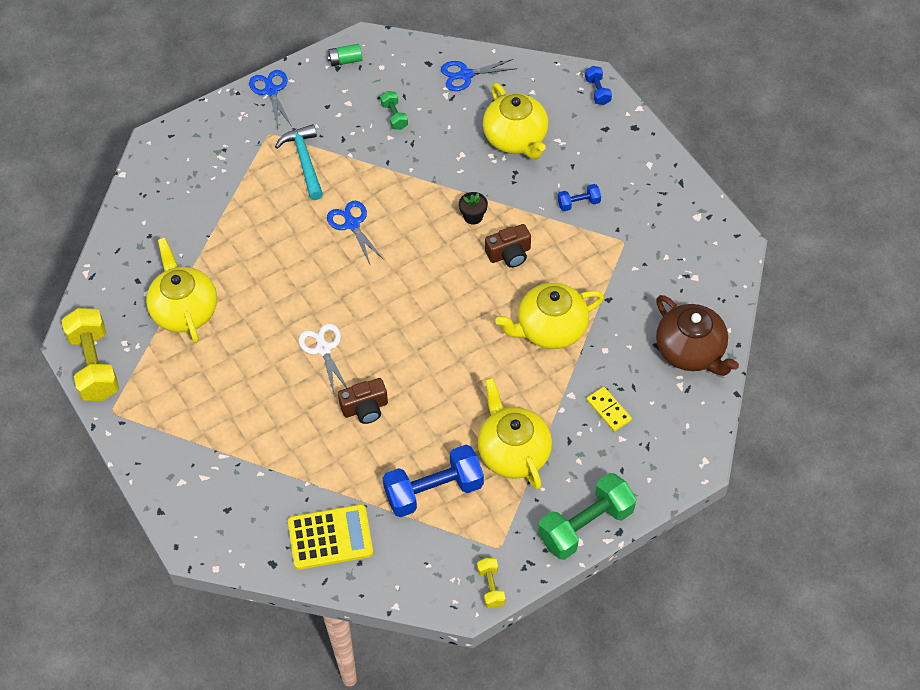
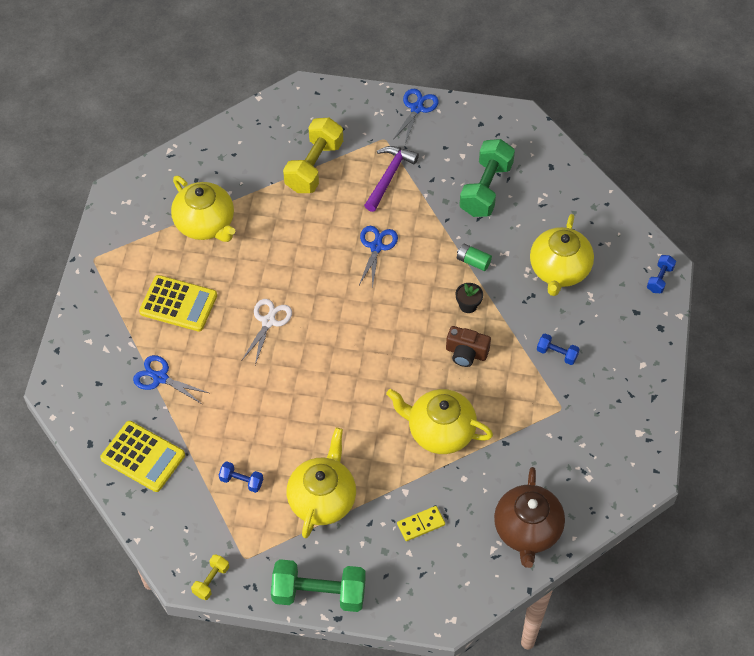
camera: 40 degrees right, 0 degrees up
yellow dumbbell [62,308,119,401] -> yellow dumbbell moved to [283,118,343,193]
yellow teapot [146,238,217,343] -> yellow teapot turned 120 degrees clockwise [171,176,235,242]
turquoise hammer [275,124,323,200] -> purple hammer [364,146,419,212]
green battery [327,44,362,66] -> green battery moved to [457,243,492,271]
brown camera [338,378,388,424] -> none
green dumbbell [380,91,408,130] -> green dumbbell [459,139,515,217], size x2.08
blue dumbbell [383,445,484,517] -> blue dumbbell [219,461,263,493], size x0.48
blue scissors [441,59,517,91] -> blue scissors moved to [133,355,209,404]
yellow domino [587,387,632,432] -> yellow domino turned 60 degrees clockwise [397,506,445,541]
none -> yellow calculator [139,275,217,331]

